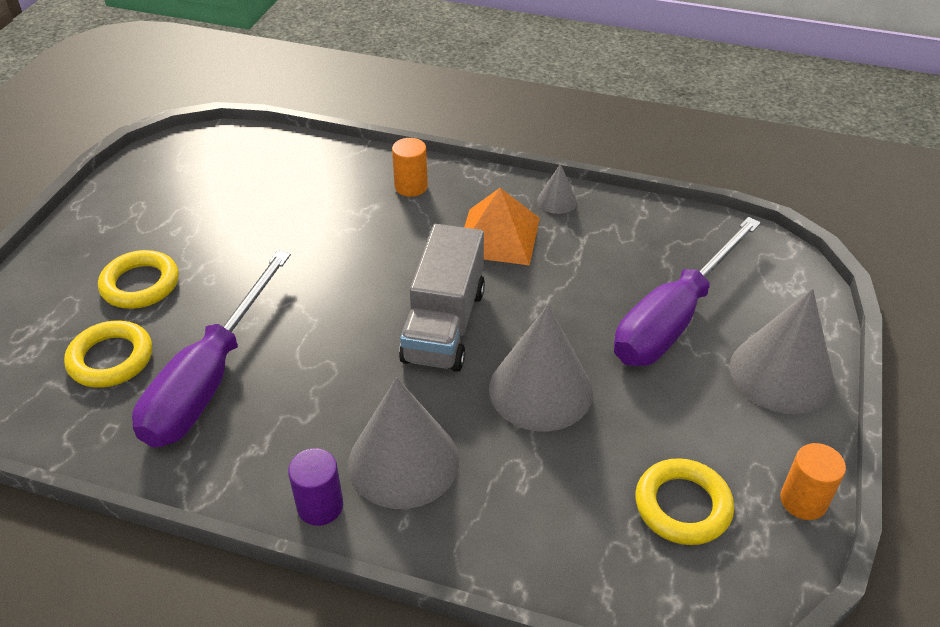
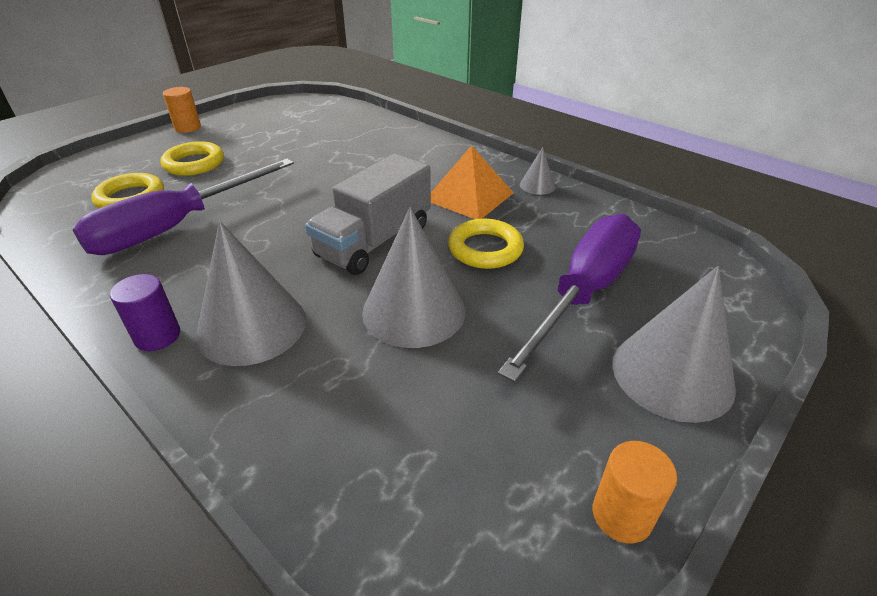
camera: 25 degrees right, 5 degrees down
orange cylinder [392,138,428,197] -> orange cylinder moved to [163,87,201,133]
purple screwdriver [614,217,761,366] -> purple screwdriver turned 150 degrees clockwise [498,214,641,382]
yellow ring [636,458,734,545] -> yellow ring moved to [448,219,524,269]

